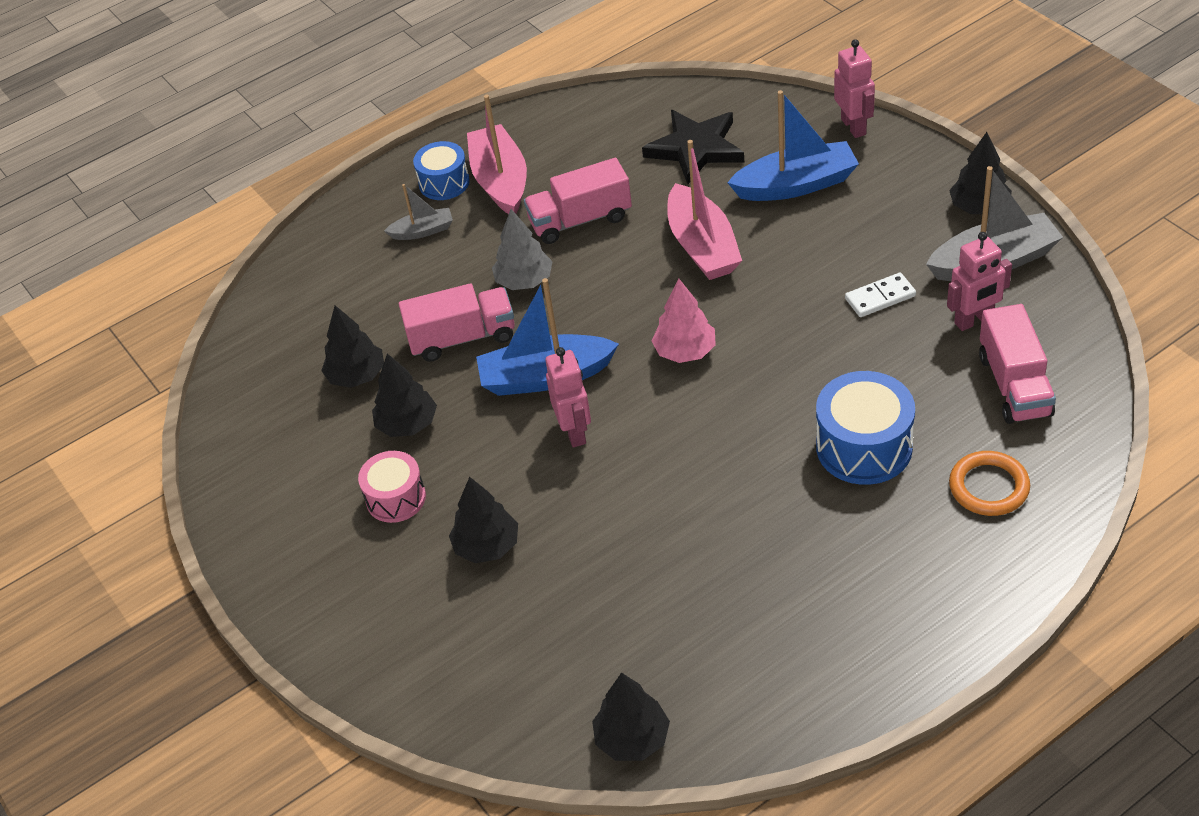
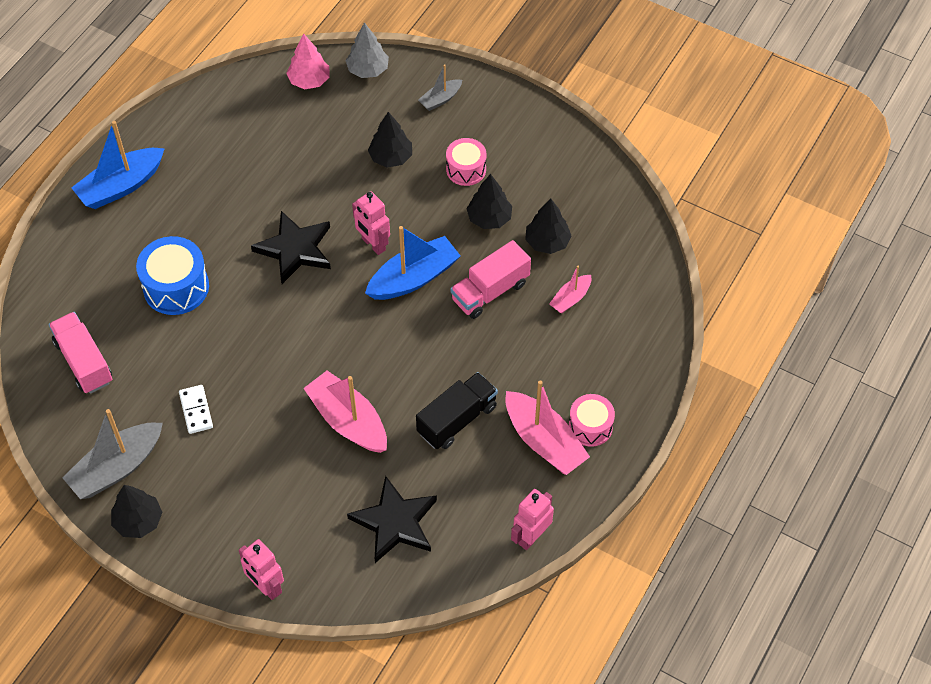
camera: 150 degrees right, 10 degrees up
grey boat [384,184,453,240] -> grey boat moved to [418,64,462,111]
blue drum [413,141,470,200] -> pink drum [569,394,615,447]
grey tree [492,209,553,290] -> grey tree moved to [346,22,389,78]
pink truck [524,158,632,244] -> black truck [416,372,498,449]
black tree [592,672,670,761] -> none
pink tree [652,279,716,363] -> pink tree moved to [286,34,329,89]
blue boat [727,90,859,201] -> blue boat moved to [71,121,165,209]
white domino [845,272,916,317] -> white domino turned 60 degrees counterclockwise [179,385,213,434]
pink robot [947,232,1012,331] -> pink robot moved to [511,489,554,550]
orange ring [949,451,1030,516] -> none
none -> black star [251,211,331,284]
none -> pink boat [549,265,591,314]

